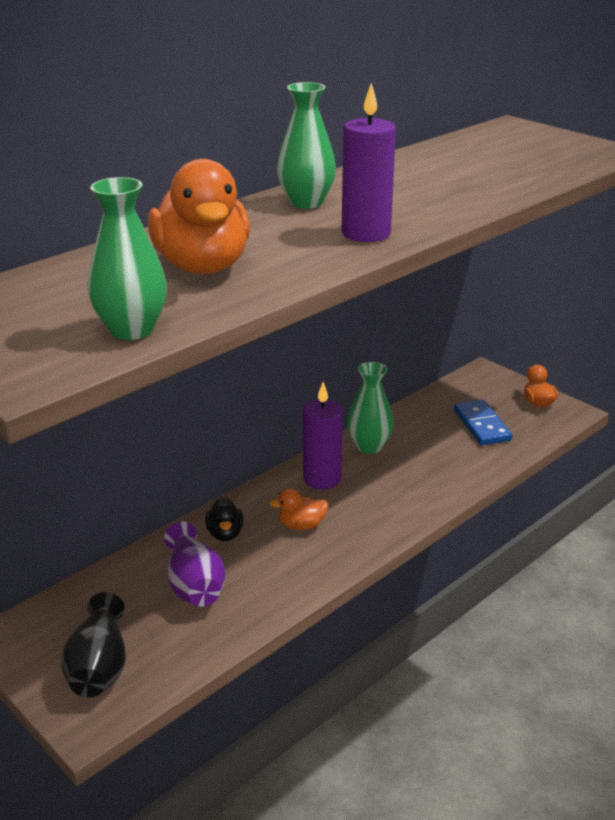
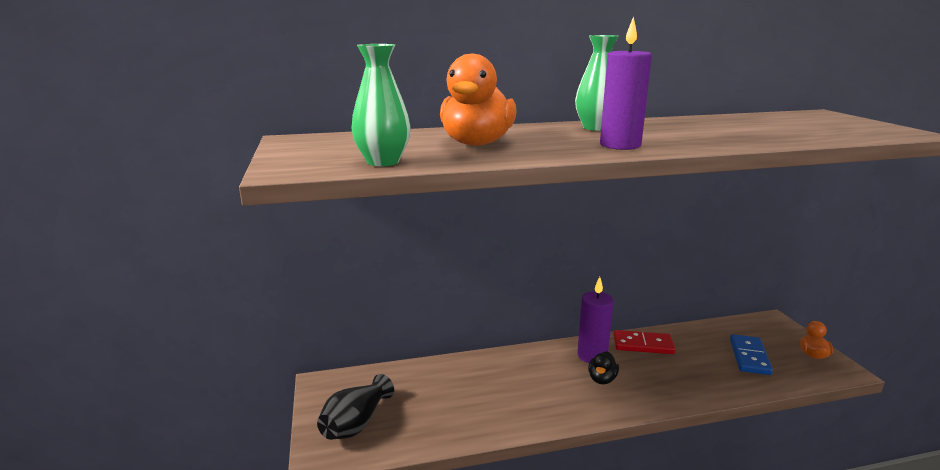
camera: 30 degrees right, 10 degrees down
purple vase [164,522,226,607] -> none
black duck [205,497,244,541] -> black duck moved to [588,351,619,385]
orange duck [269,488,328,530] -> none
green vase [347,362,394,454] -> red domino [613,330,676,354]

